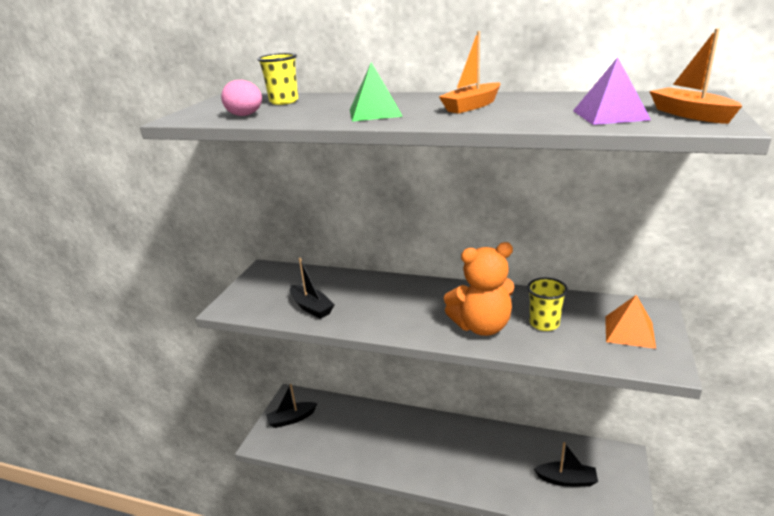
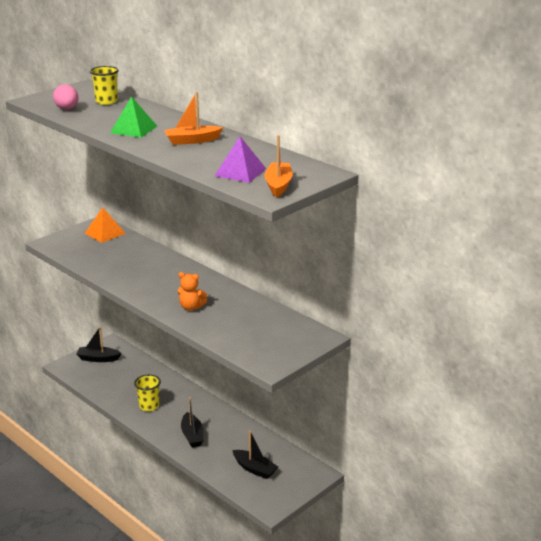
camera: 25 degrees right, 0 degrees up
black boat [290,258,335,319] -> black boat moved to [181,397,204,447]
orange teddy bear [444,242,514,336] -> orange teddy bear [178,272,207,311], size x0.54
yellow cup [527,278,568,331] -> yellow cup moved to [134,375,161,411]
orange pyramid [605,295,656,349] -> orange pyramid moved to [85,207,126,243]

